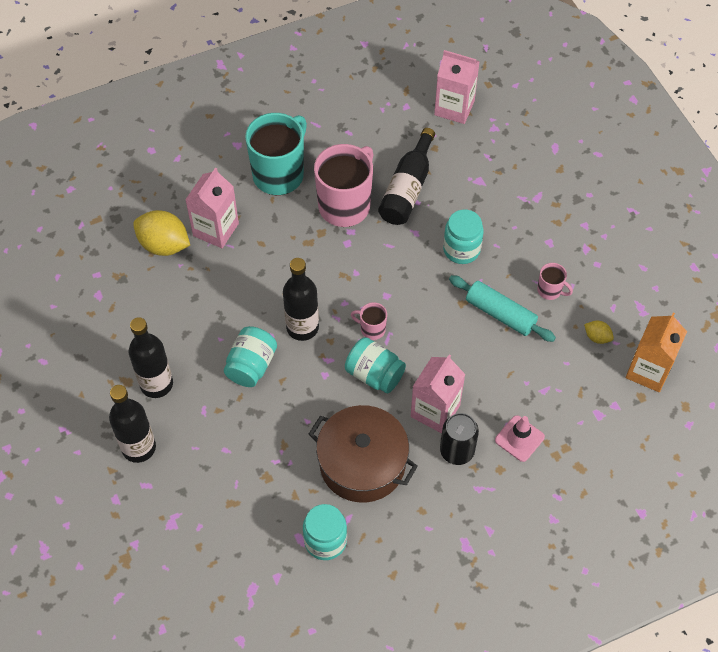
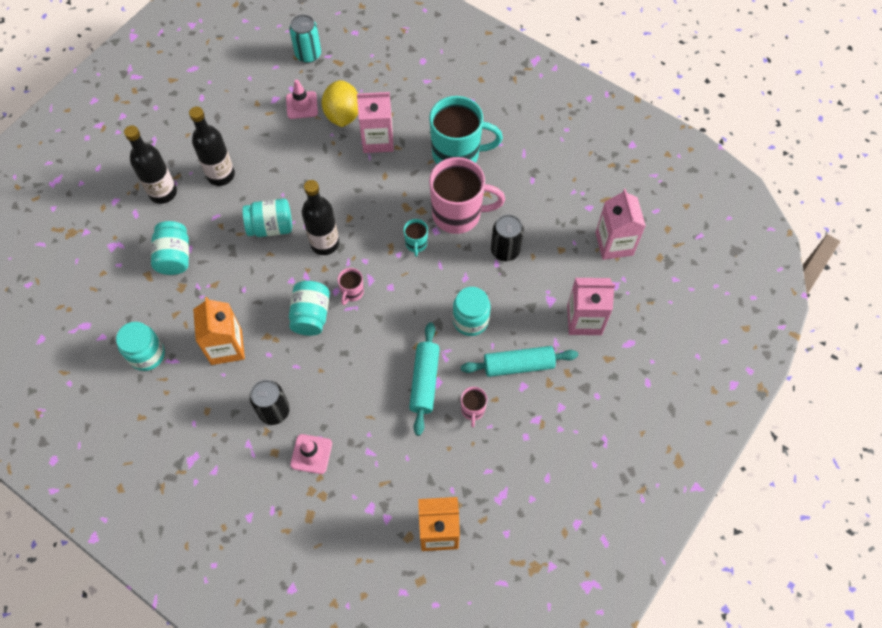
camera: 60 degrees right, 5 degrees up
brown pot [309,405,418,503] -> orange carton [193,297,245,365]
pink mug [351,302,387,340] -> pink mug turned 150 degrees counterclockwise [337,268,364,305]
black bottle [378,128,435,225] -> black can [491,215,524,261]
pink carton [411,355,465,433] -> pink carton moved to [567,278,615,335]
yellow lemon [584,321,614,344] -> none
none -> turquoise jar [151,221,189,275]
none -> pink traffic cone [286,79,318,119]
none -> turquoise can [289,15,321,63]
none -> turquoise mug [403,219,428,257]
none -> turquoise rolling pin [461,346,578,377]

